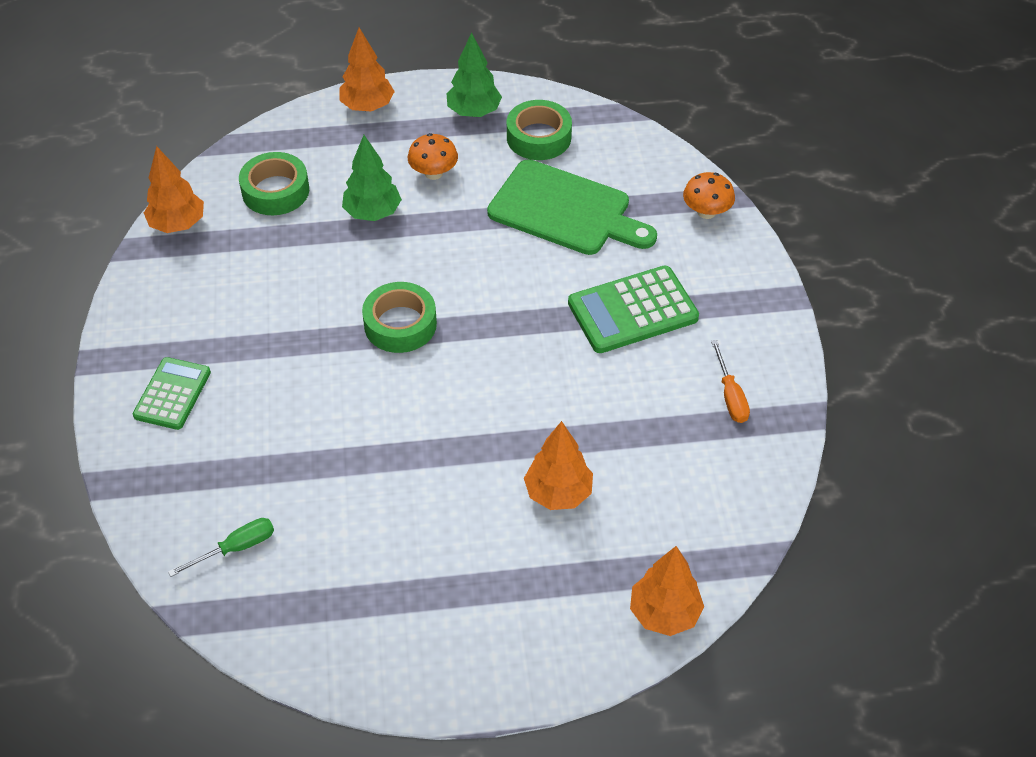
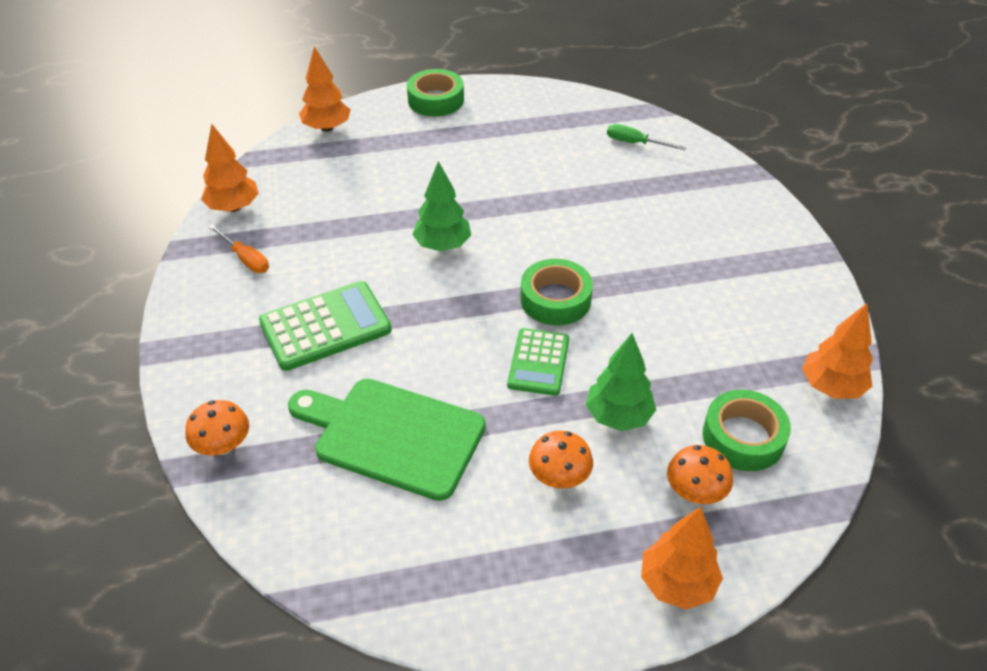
camera: 175 degrees right, 5 degrees down
green calculator [133,357,211,430] -> green calculator moved to [507,328,569,396]
green screwdriver [168,518,274,577] -> green screwdriver turned 60 degrees clockwise [607,124,686,150]
green tree [447,32,502,117] -> green tree moved to [412,161,471,251]
green tape [507,100,572,160] -> green tape moved to [407,69,464,117]
orange tree [524,421,593,510] -> orange tree moved to [201,124,259,212]
orange screwdriver [711,340,750,423] -> orange screwdriver turned 150 degrees clockwise [208,225,269,273]
none -> orange mushroom [667,445,733,504]

